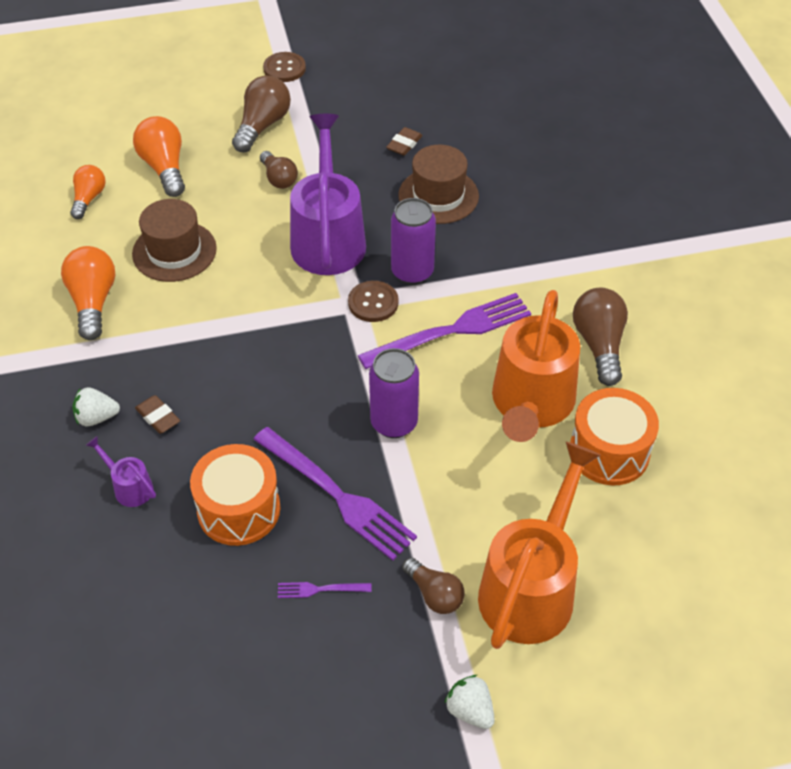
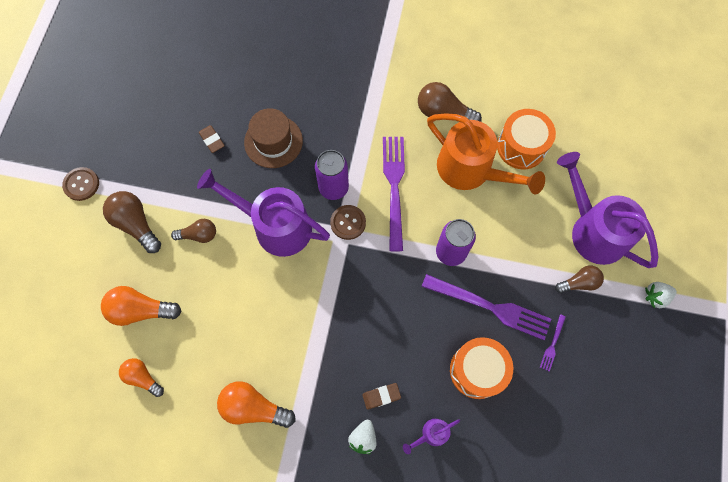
camera: 65 degrees left, 20 degrees up
brown hat [132,199,217,282] -> none
purple fork [253,427,417,561] -> purple fork turned 45 degrees clockwise [421,274,551,340]
orange watering can [478,442,601,649] -> purple watering can [557,152,658,268]

